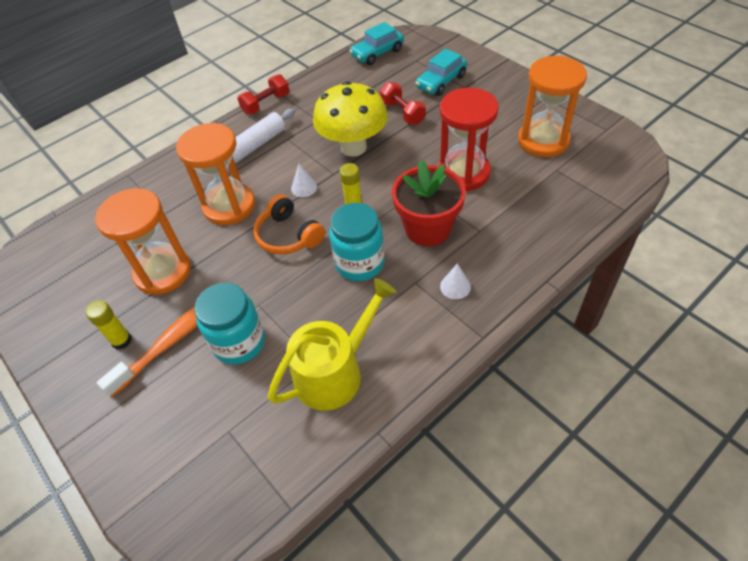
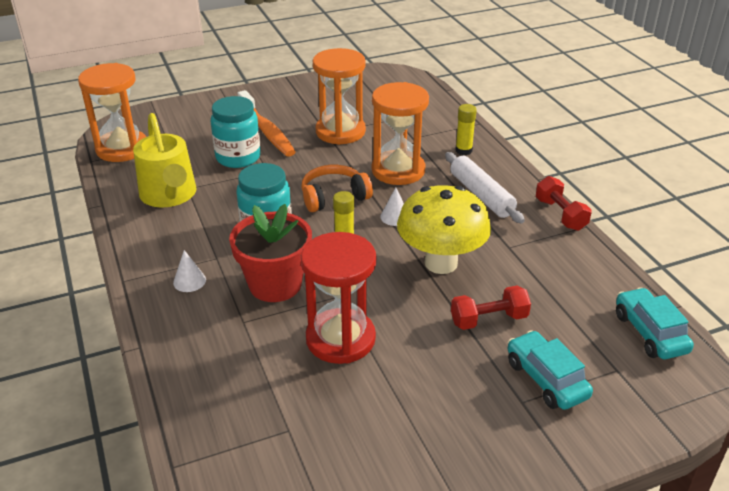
camera: 105 degrees right, 15 degrees down
yellow glue stick [85,300,132,350] -> yellow glue stick moved to [455,104,477,155]
orange hourglass [518,56,587,157] -> orange hourglass moved to [78,63,146,162]

